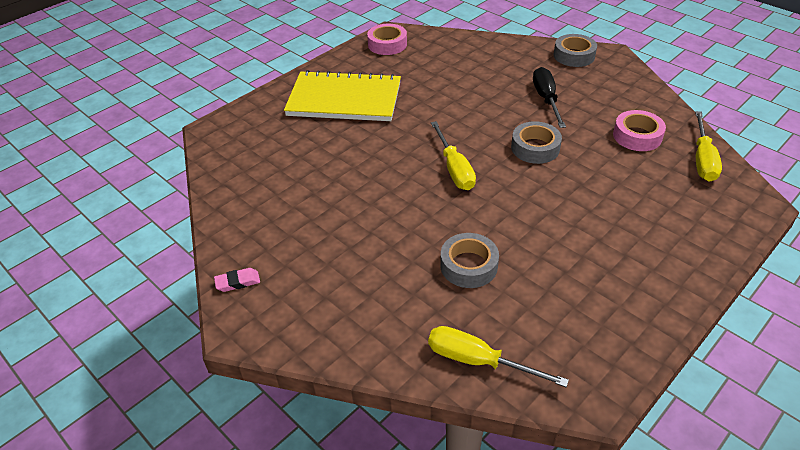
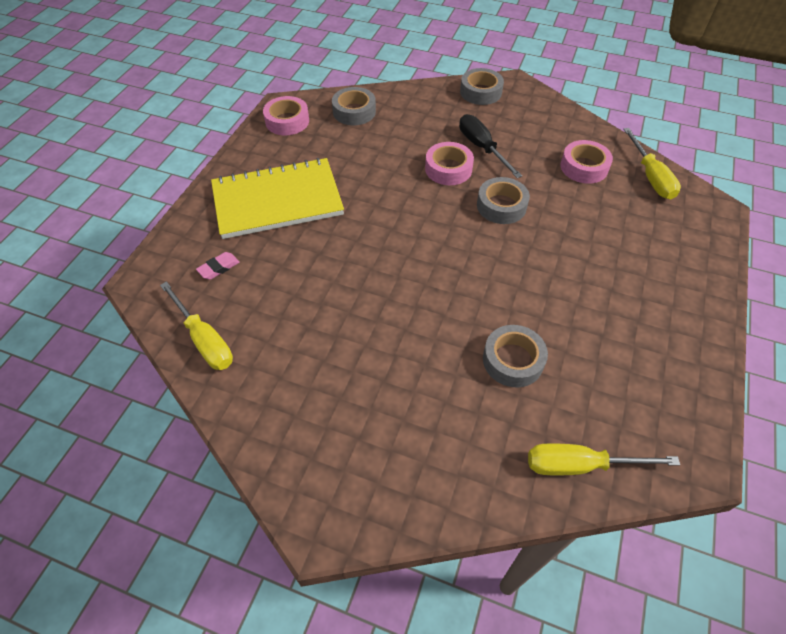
camera: 25 degrees left, 10 degrees up
pink eraser [214,268,260,292] -> pink eraser moved to [196,252,240,280]
yellow screwdriver [431,121,476,190] -> yellow screwdriver moved to [160,281,233,370]
none -> grey tape [332,87,376,125]
none -> pink tape [425,142,474,185]

